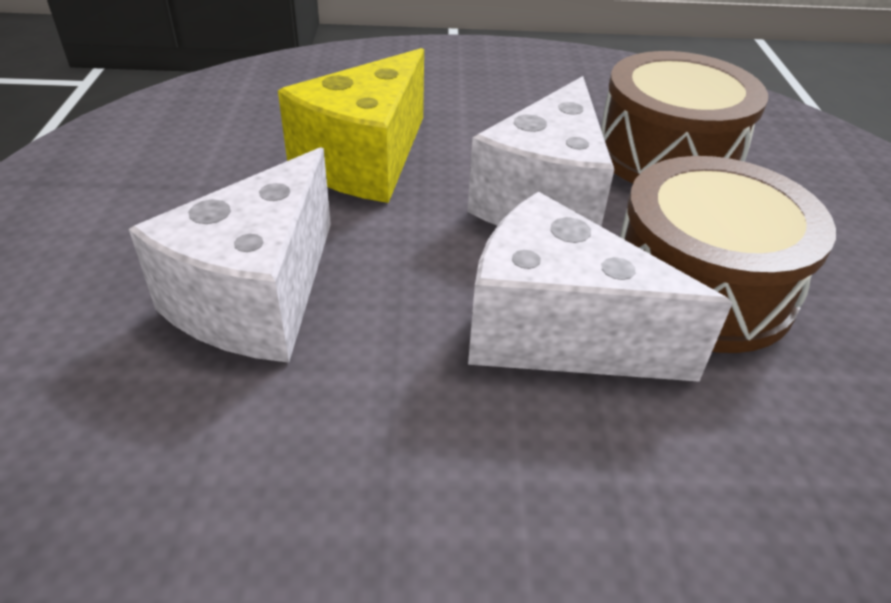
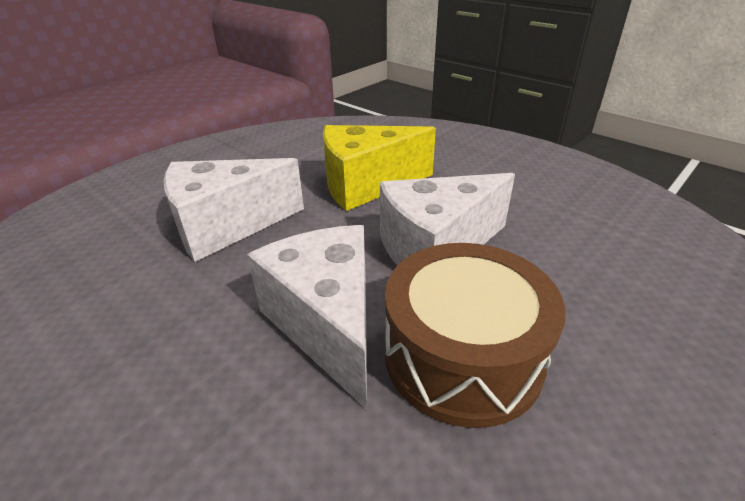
camera: 45 degrees right, 5 degrees down
brown drum [601,51,768,183] -> none

